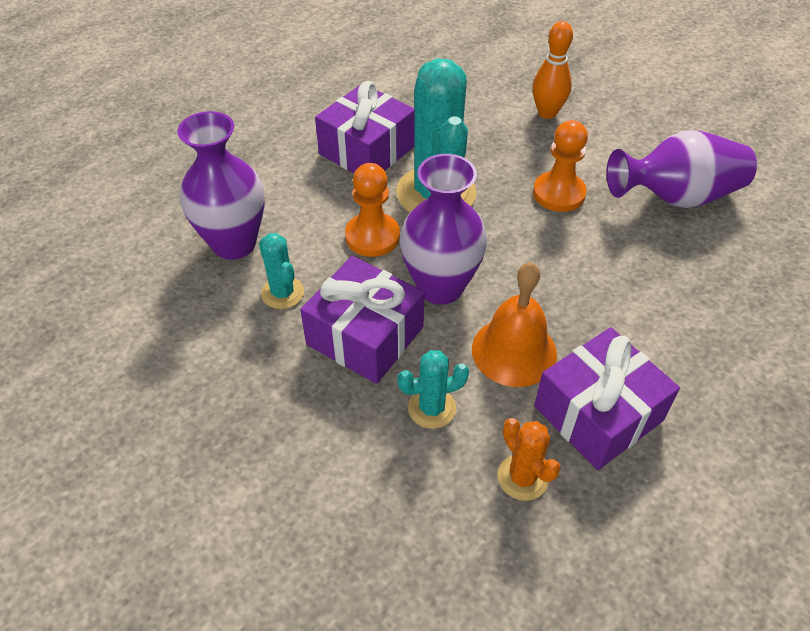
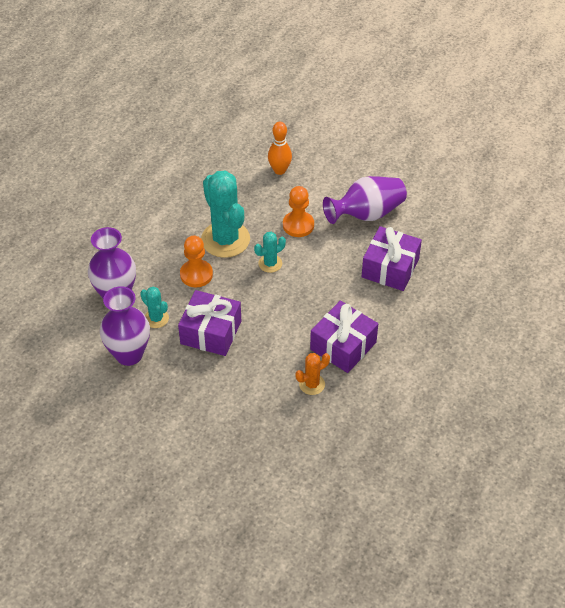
camera: 15 degrees left, 0 degrees up
purple gift [315,81,414,173] -> purple gift moved to [362,226,422,291]
turquoise cactus [397,350,469,429] -> turquoise cactus moved to [254,232,286,273]
purple vase [400,154,487,305] -> purple vase moved to [100,286,150,366]
orange bell [472,262,557,387] -> none
orange cactus [497,418,561,501] -> orange cactus turned 75 degrees counterclockwise [296,353,330,395]

